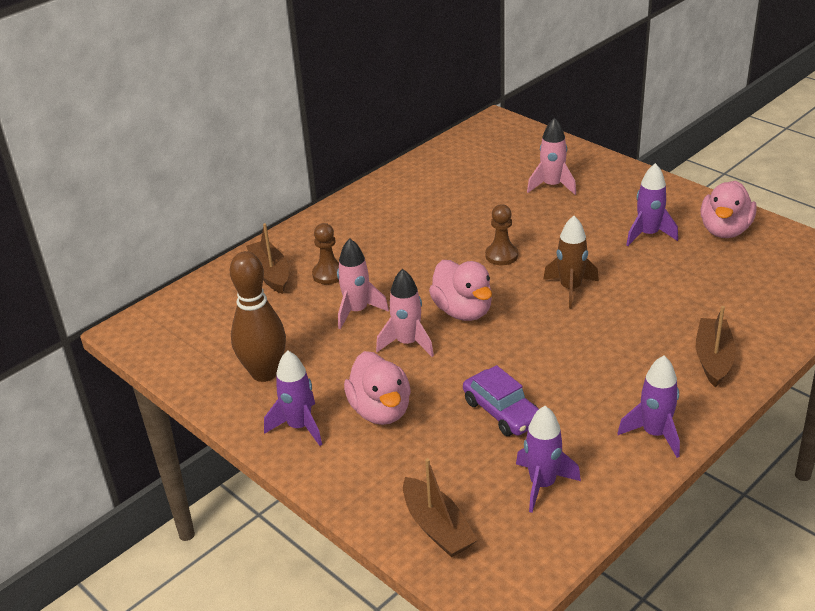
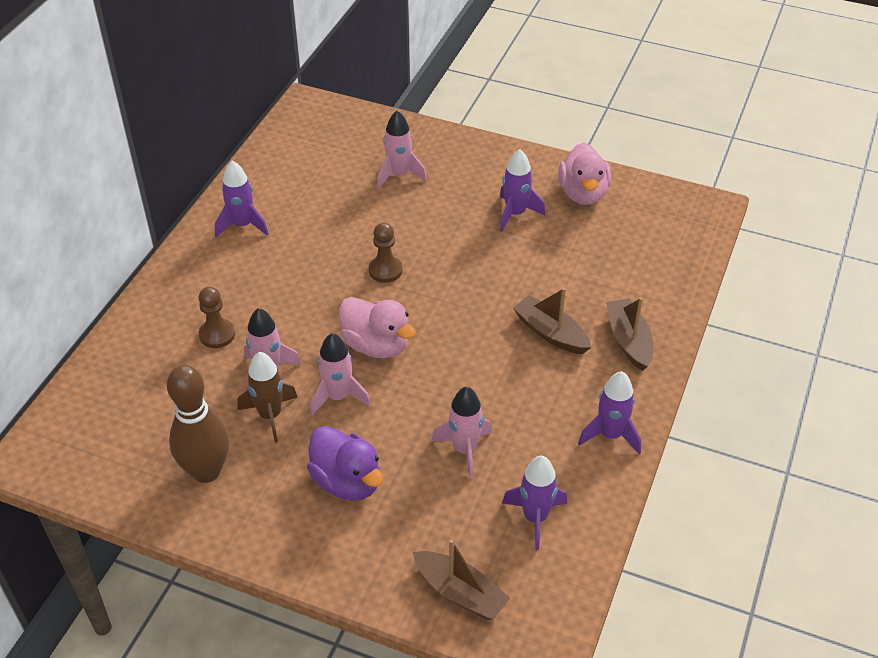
camera: 25 degrees left, 10 degrees up
brown boat [246,223,289,294] -> brown boat moved to [513,288,591,354]
purple rocket [264,350,322,446] -> purple rocket moved to [215,161,269,237]
pink duck [344,351,411,425] -> purple duck [307,426,384,501]
purple car [463,365,539,436] -> pink rocket [431,387,492,479]
brown rocket [543,216,599,308] -> brown rocket moved to [237,352,298,443]

